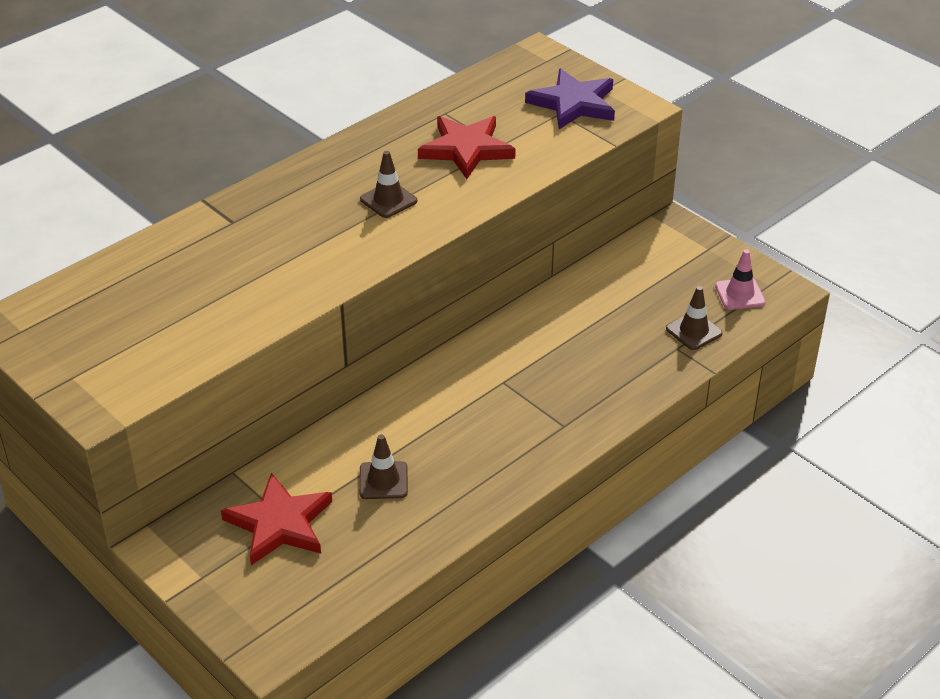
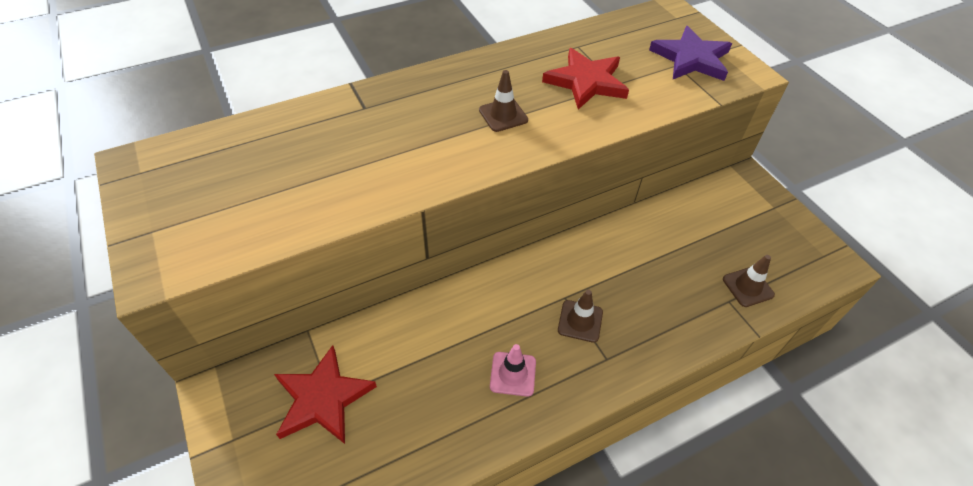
camera: 15 degrees right, 10 degrees up
brown traffic cone [359,434,408,499] -> brown traffic cone moved to [558,290,603,343]
pink traffic cone [715,250,766,310] -> pink traffic cone moved to [490,344,536,397]

